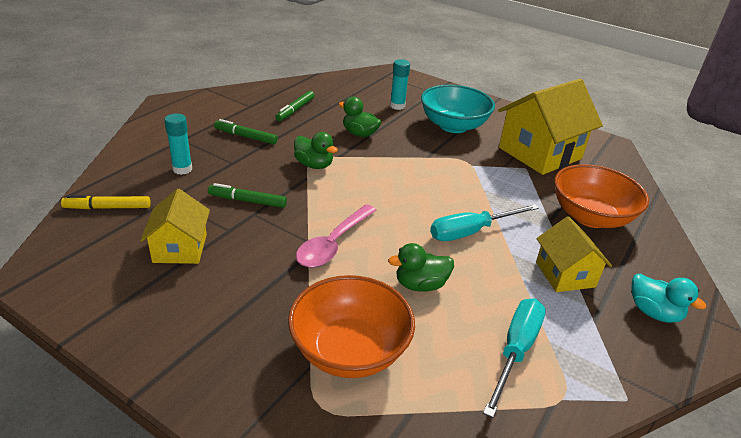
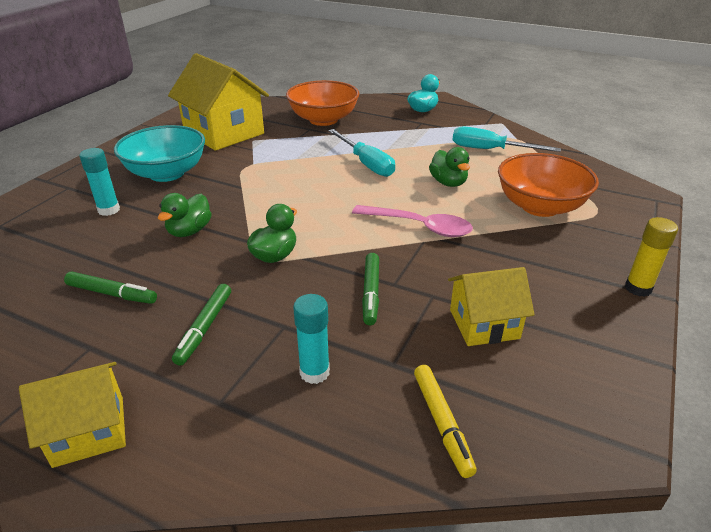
camera: 95 degrees left, 0 degrees up
yellow house [536,216,612,292] -> yellow house moved to [19,362,126,468]
none -> yellow glue stick [625,217,678,297]

